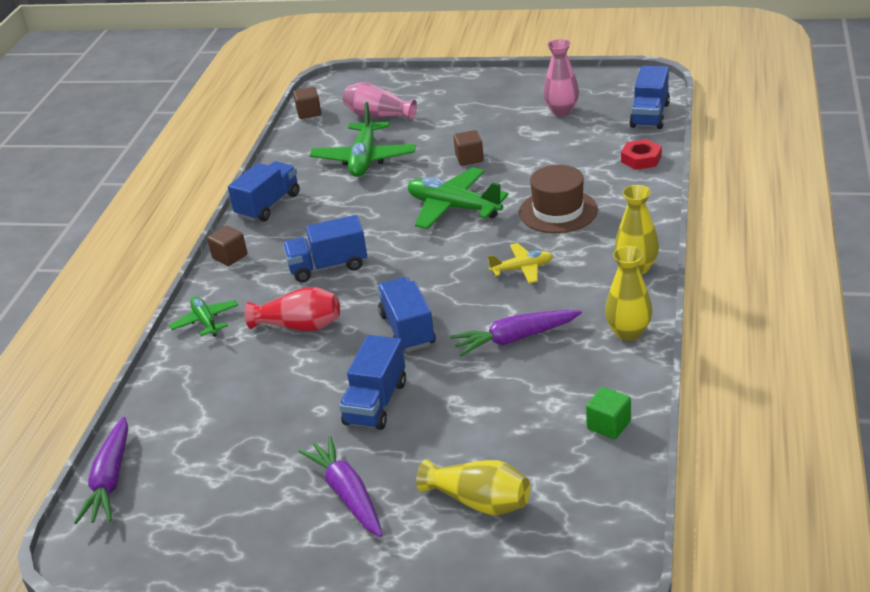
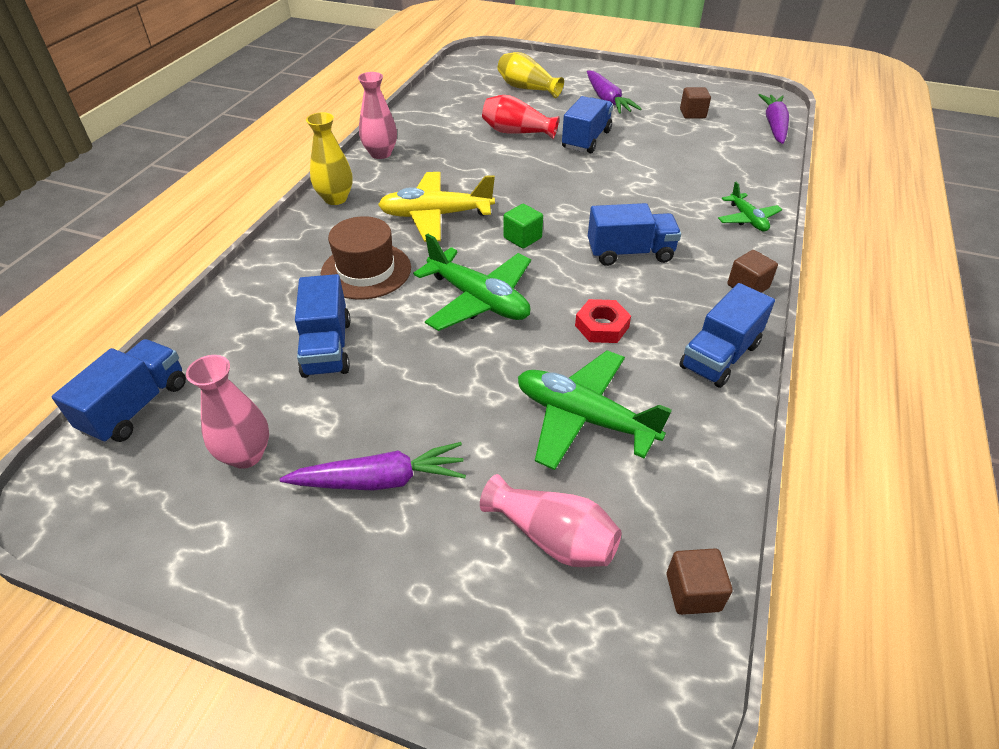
camera: 175 degrees left, 10 degrees up
red vase [244,287,340,331] -> red vase moved to [482,95,559,139]
green plane [310,102,416,177] -> green plane turned 75 degrees counterclockwise [518,350,672,470]
blue truck [377,277,436,352] -> blue truck moved to [295,274,351,378]
purple carrot [450,310,582,356] -> purple carrot moved to [280,442,466,490]
brown cube [453,130,484,166] -> brown cube moved to [680,87,711,119]
yellow plane [488,243,553,283] -> yellow plane [378,172,495,242], size x1.78
green cube [586,387,631,439] -> green cube moved to [503,204,543,249]
yellow vase [605,246,652,341] -> pink vase [358,72,397,159]
red nut [621,139,662,170] -> red nut moved to [575,299,631,343]

